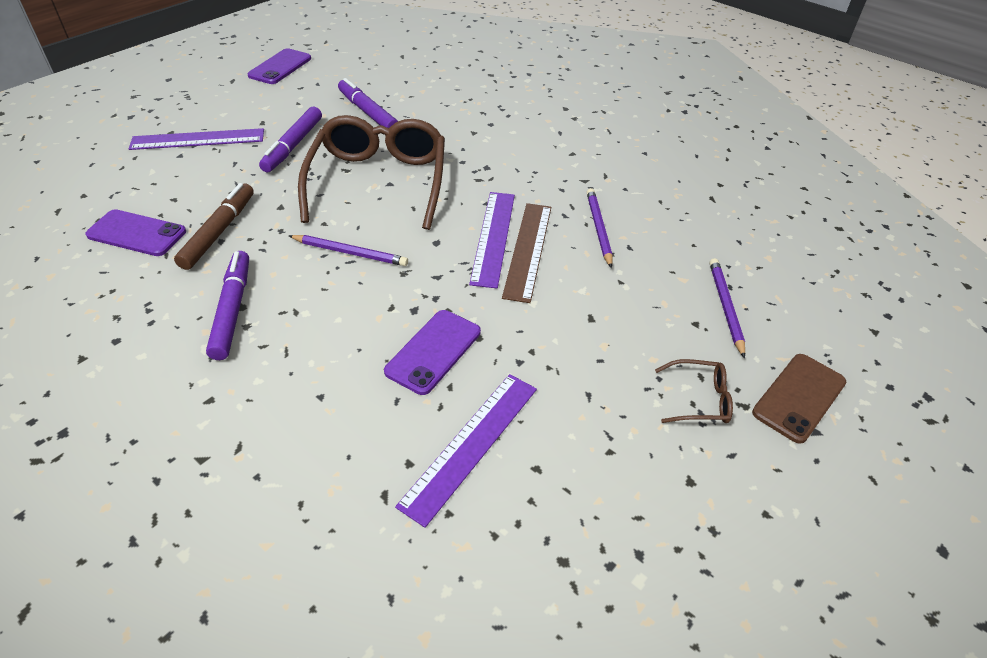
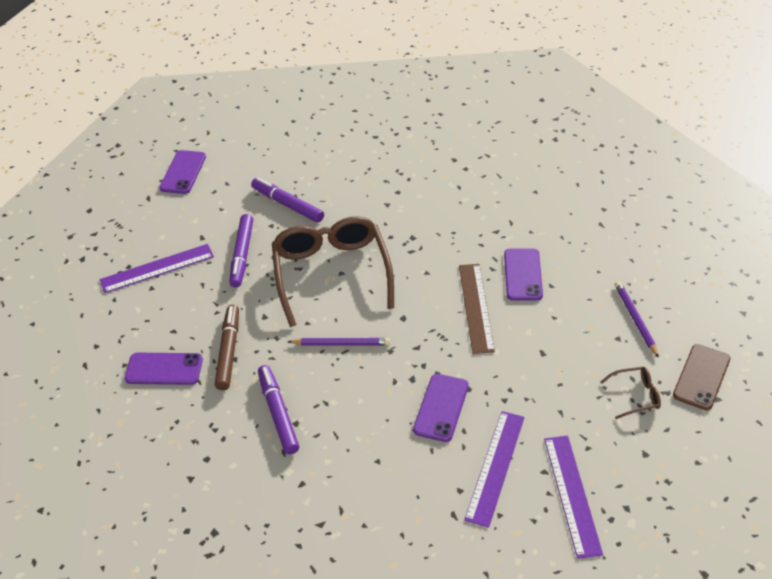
camera: 10 degrees left, 0 degrees up
purple ruler [469,192,515,288] -> purple ruler moved to [544,436,603,559]
purple pencil [587,188,613,268] -> purple phone [504,248,543,300]

